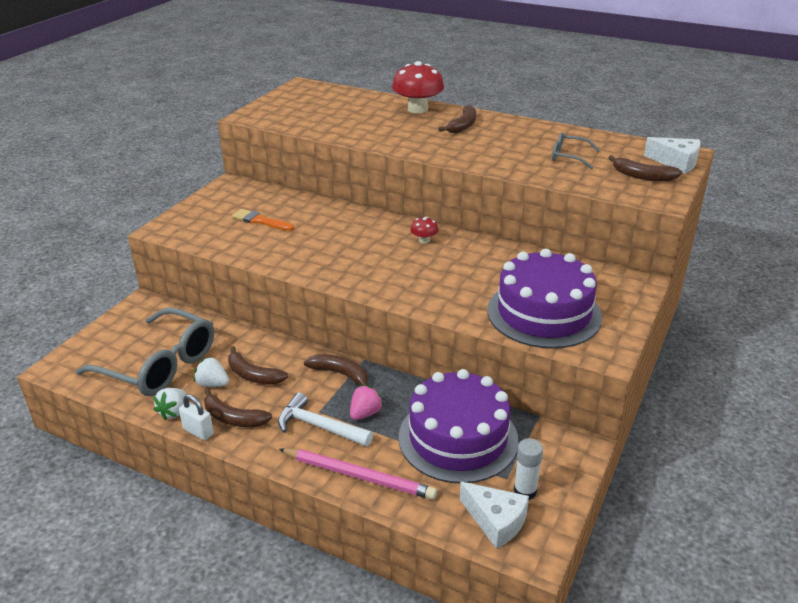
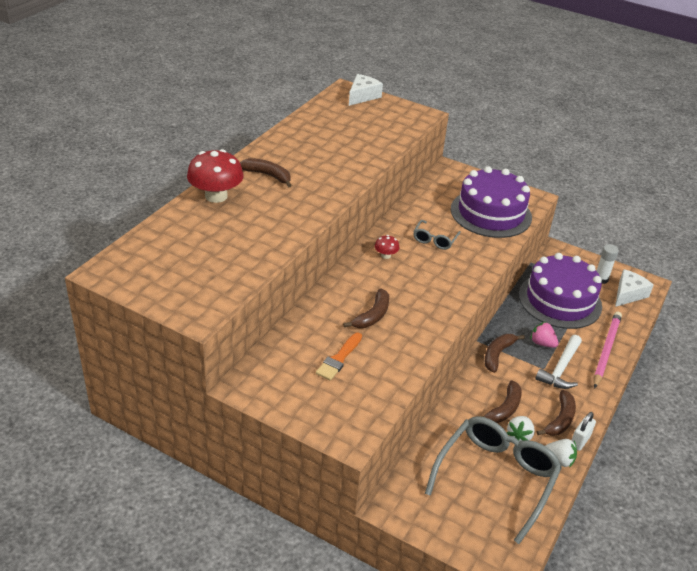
camera: 90 degrees left, 5 degrees up
grey glasses [552,132,600,169] -> grey glasses moved to [413,220,461,250]
brown banana [608,155,682,182] -> brown banana moved to [343,288,389,328]

